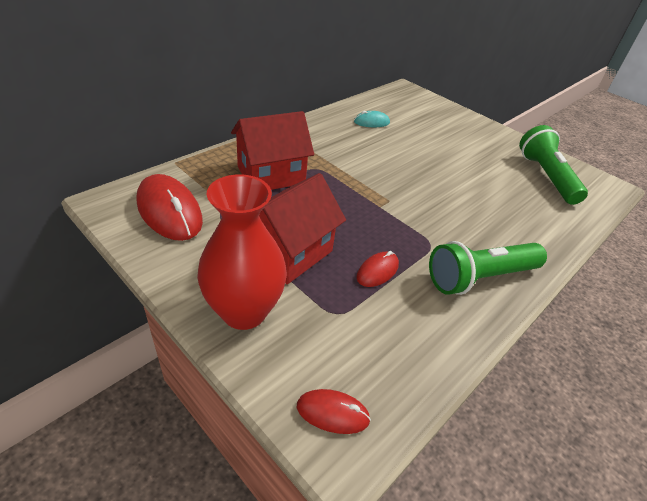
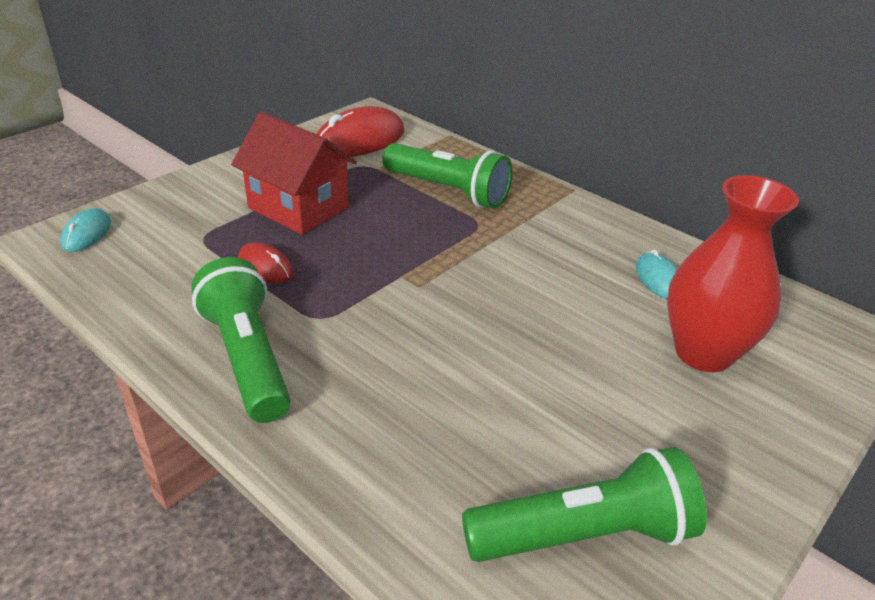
camera: 90 degrees right, 5 degrees down
red vase [197,174,287,330] -> red vase moved to [667,175,799,372]
red house [231,111,314,190] -> green flashlight [382,143,512,209]
red mouse [297,389,371,434] -> turquoise mouse [60,208,111,252]

